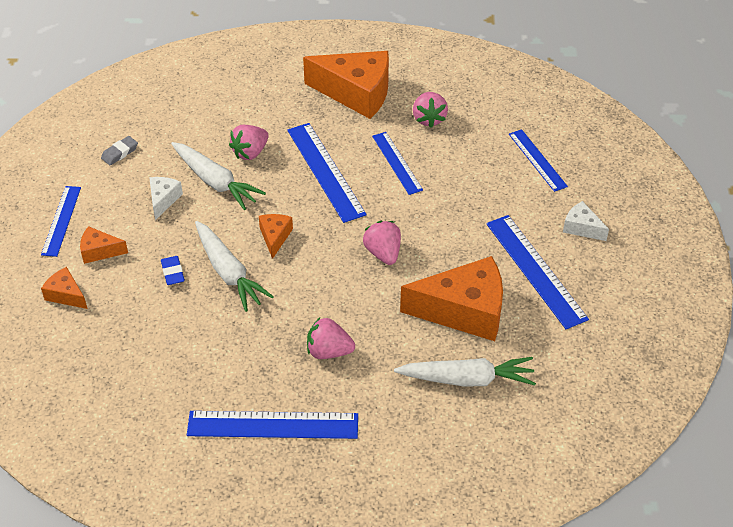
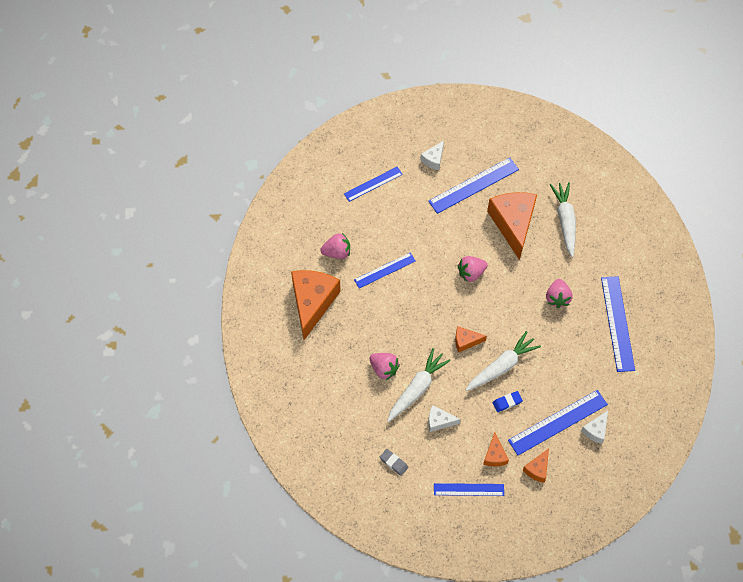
camera: 95 degrees left, 15 degrees up
blue ruler [287,123,367,223] -> blue ruler moved to [508,390,608,455]
none -> white cheese [581,410,608,444]

